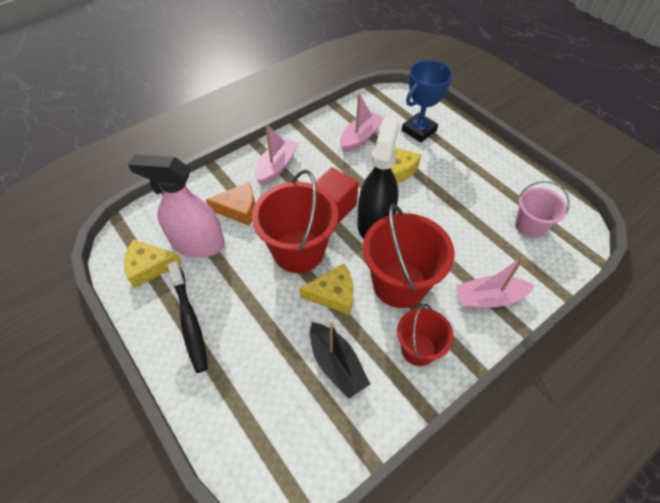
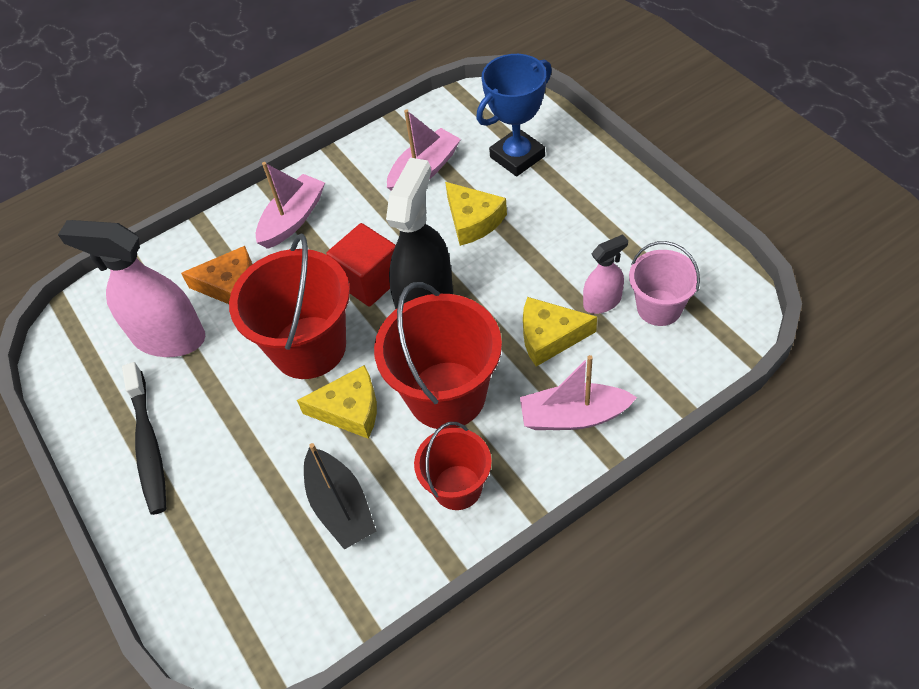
camera: 10 degrees right, 0 degrees up
yellow cheese [124,239,182,288] -> yellow cheese moved to [523,297,597,367]
none -> pink spray bottle [583,234,628,314]

